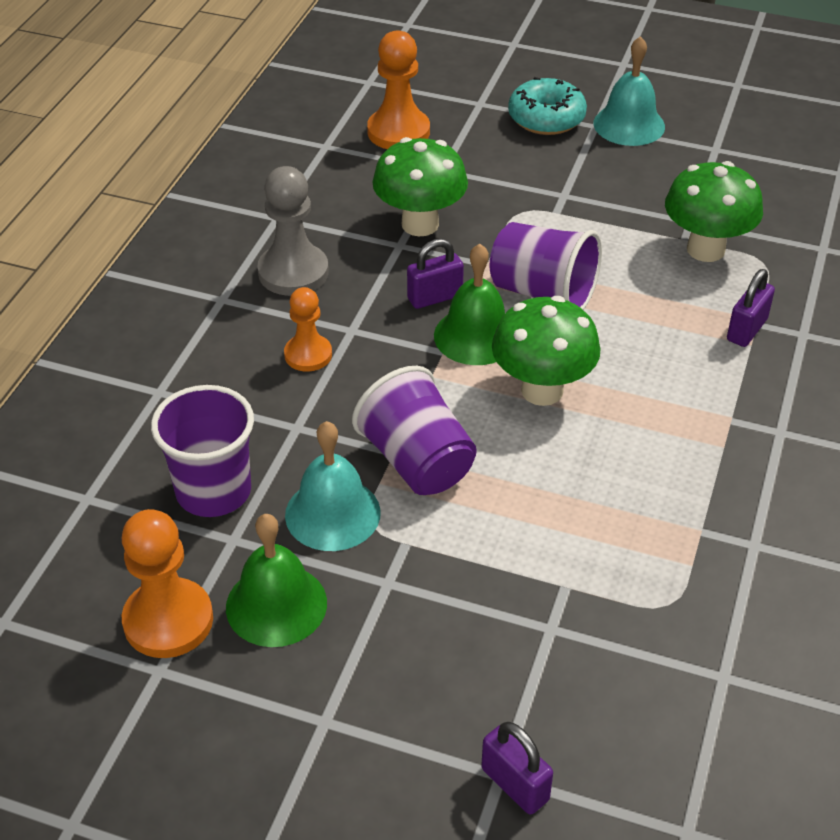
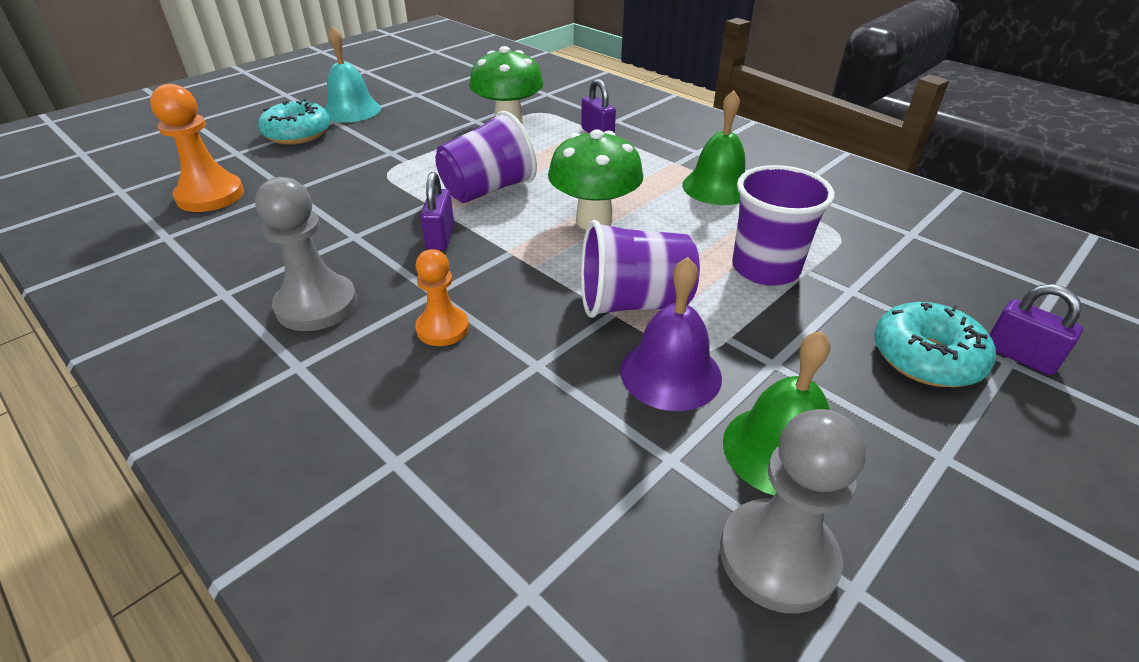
camera: 65 degrees left, 5 degrees down
orange pawn [122,509,213,658] -> grey pawn [720,409,866,614]
purple cup [151,385,254,517] -> purple cup moved to [732,165,835,286]
turquoise bell [285,421,381,551] -> purple bell [620,257,722,411]
green mushroom [372,137,468,236] -> none
green bell [434,244,505,365] -> green bell moved to [682,90,745,205]
purple padlock [481,722,553,815] -> purple padlock turned 60 degrees clockwise [989,284,1083,375]
none -> turquoise donut [874,302,996,387]

